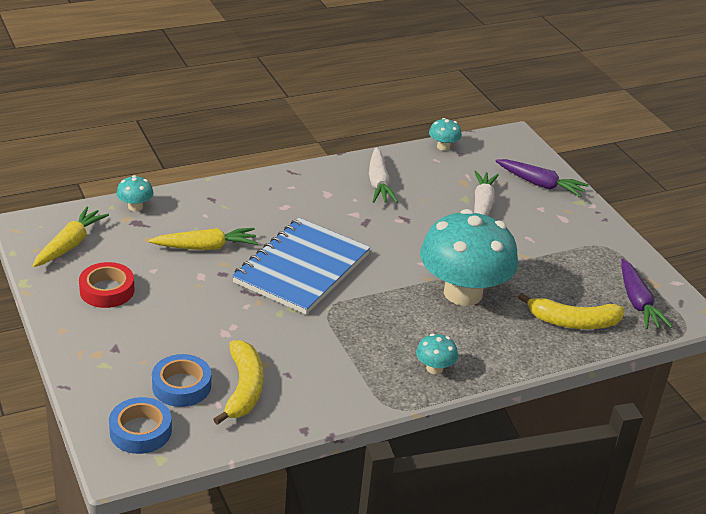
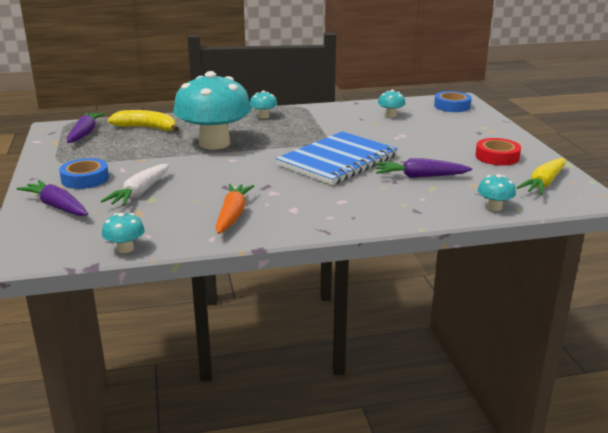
camera: 165 degrees left, 10 degrees down
yellow carrot [149,228,258,250] -> purple carrot [375,158,472,178]
blue tape [152,354,211,407] -> blue tape moved to [59,158,109,189]
yellow banana [213,340,263,425] -> turquoise mushroom [378,90,406,117]
white carrot [369,148,398,203] -> orange carrot [215,184,254,234]

